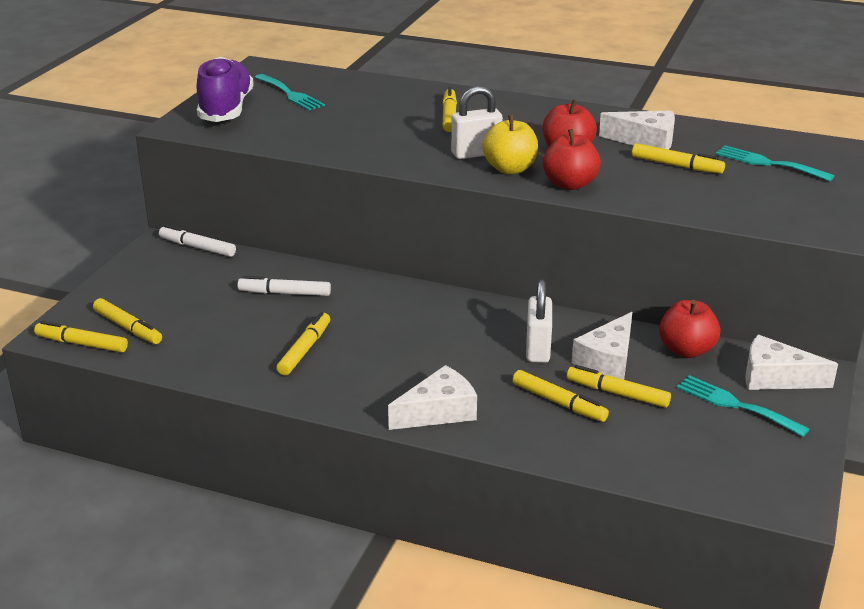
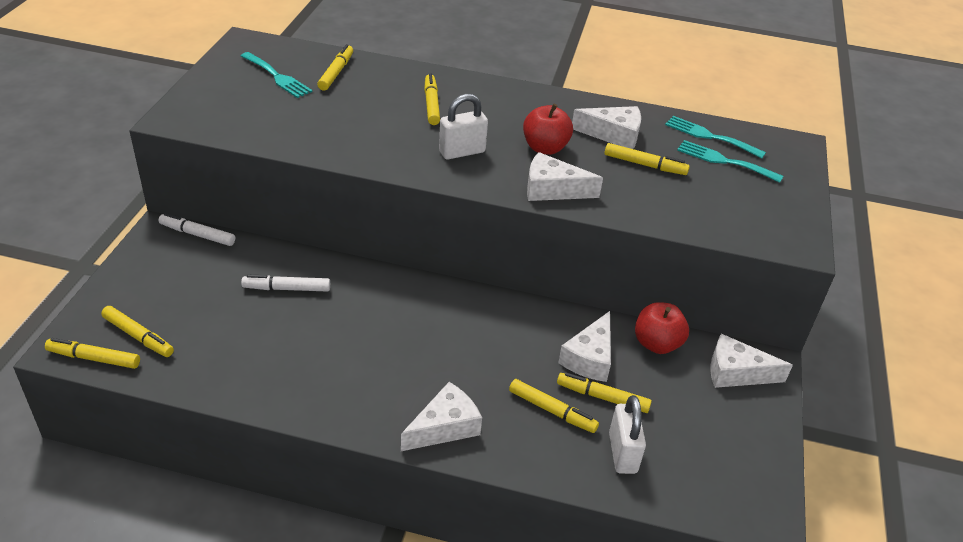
camera: 10 degrees left, 10 degrees up
purple shoe [197,57,254,122] -> none
yellow marker [276,312,330,375] -> yellow marker moved to [317,44,353,91]
yellow apple [482,115,538,174] -> none
white padlock [526,279,552,363] -> white padlock moved to [609,395,646,474]
red apple [543,129,601,190] -> white cheese [527,152,603,201]
turquoise fork [677,375,809,437] -> turquoise fork moved to [665,116,766,158]

